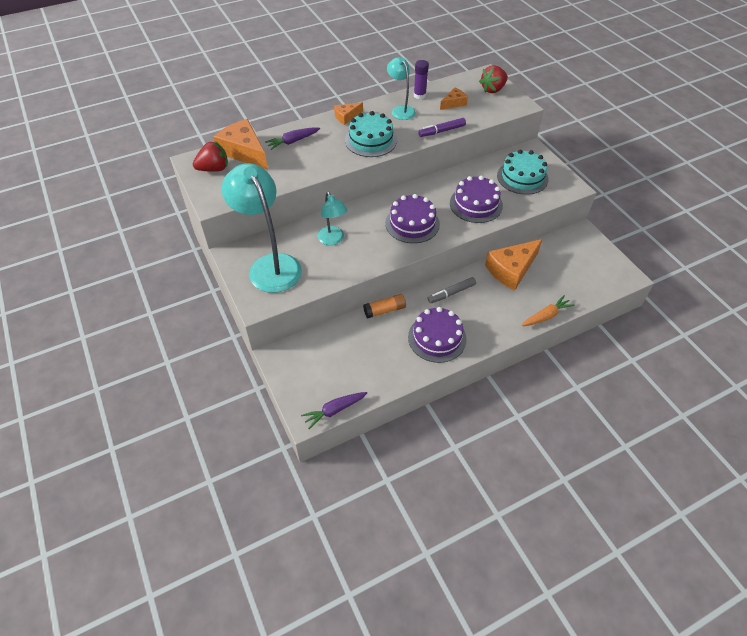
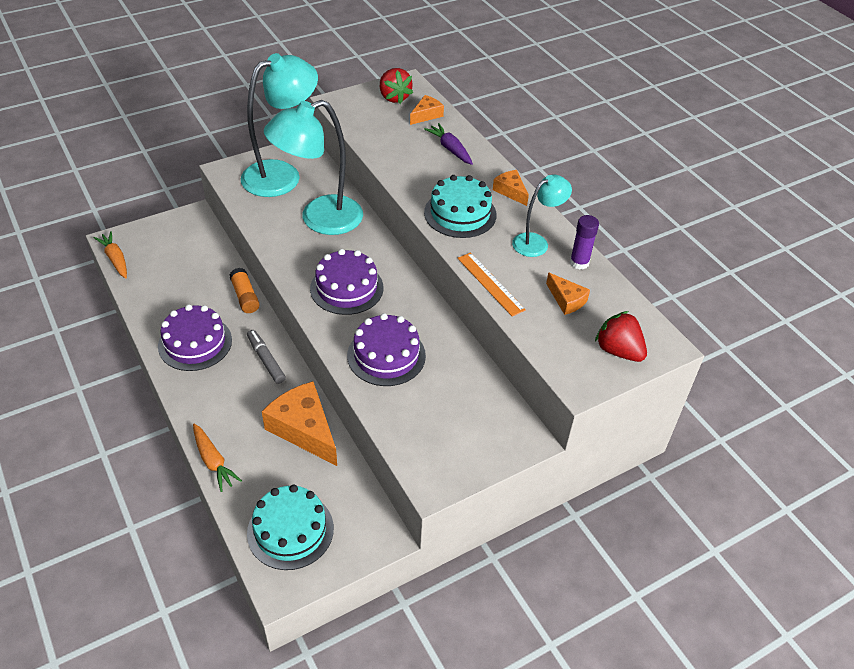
camera: 85 degrees right, 5 degrees down
orange cheese [213,119,268,170] -> orange cheese [410,95,444,125], size x0.52
purple carrot [301,392,367,429] -> orange carrot [94,231,127,278]
turquoise lamp [318,192,348,245] -> turquoise lamp [264,100,363,235], size x1.87
purple marker [418,118,466,137] -> orange ruler [457,252,526,317]
turquoise cake [497,149,548,195] -> turquoise cake moved to [247,484,334,570]

